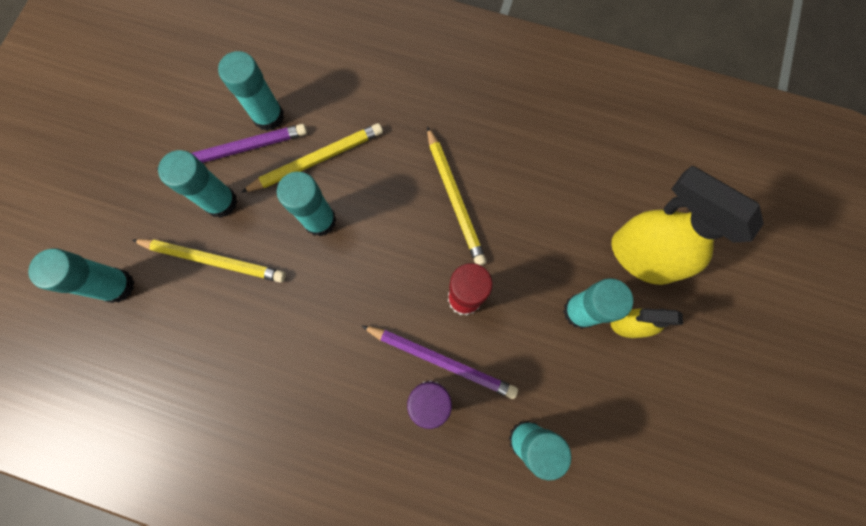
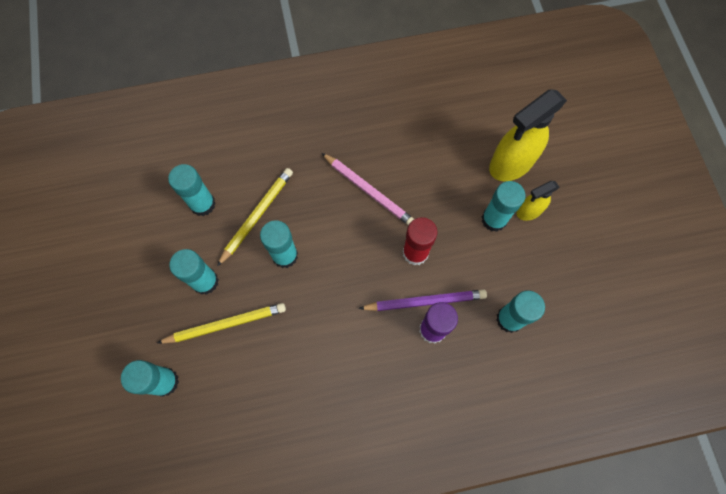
camera: 30 degrees left, 5 degrees down
purple pencil [156,124,307,169] -> none
yellow pencil [427,126,487,266] -> pink pencil [322,153,414,226]
yellow spray bottle [611,166,764,285] -> yellow spray bottle turned 45 degrees counterclockwise [489,89,567,181]

